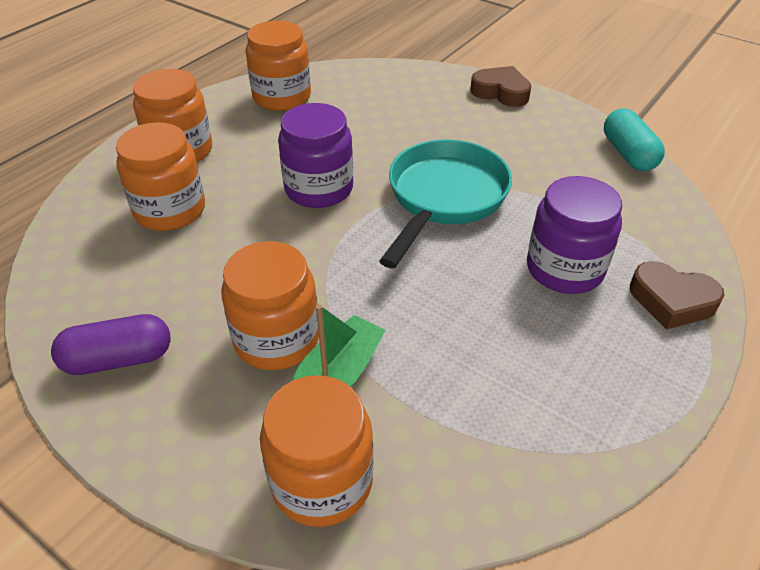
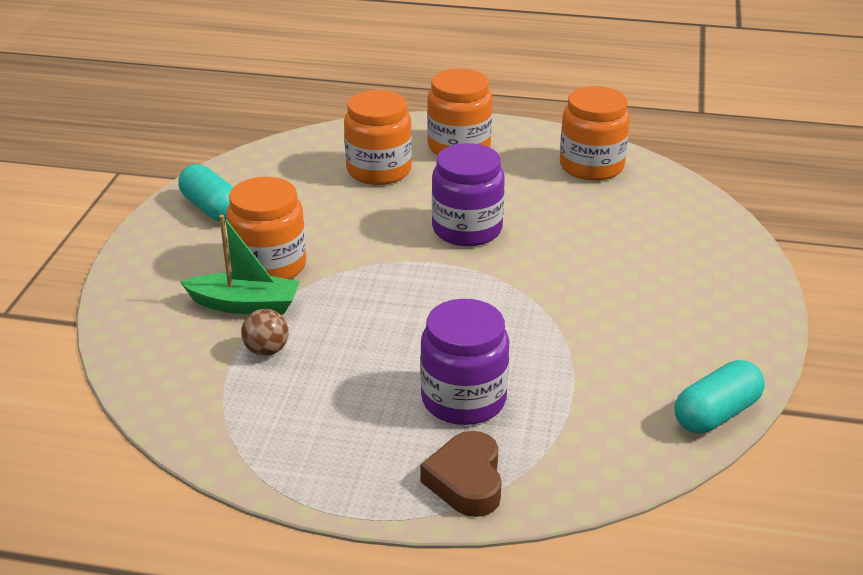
camera: 65 degrees right, 10 degrees down
purple capsule [51,314,171,375] -> turquoise capsule [178,164,233,221]
orange jar [260,375,373,527] -> none
turquoise pan [379,140,512,268] -> none
brown heart [470,66,531,107] -> none
none -> brown ball [241,309,289,356]

